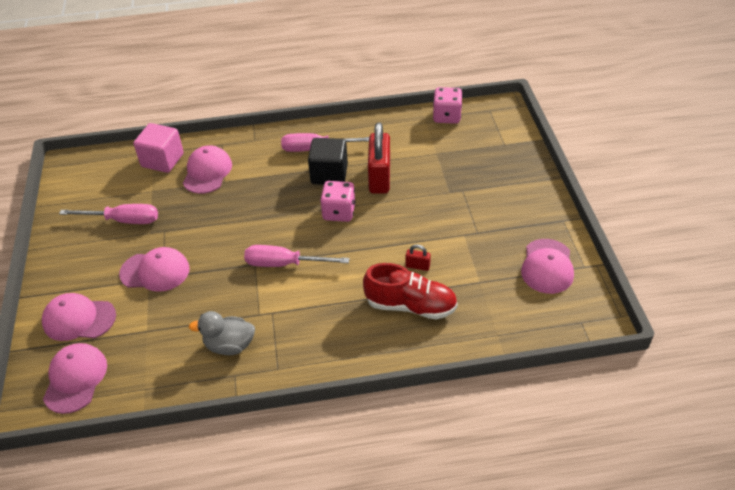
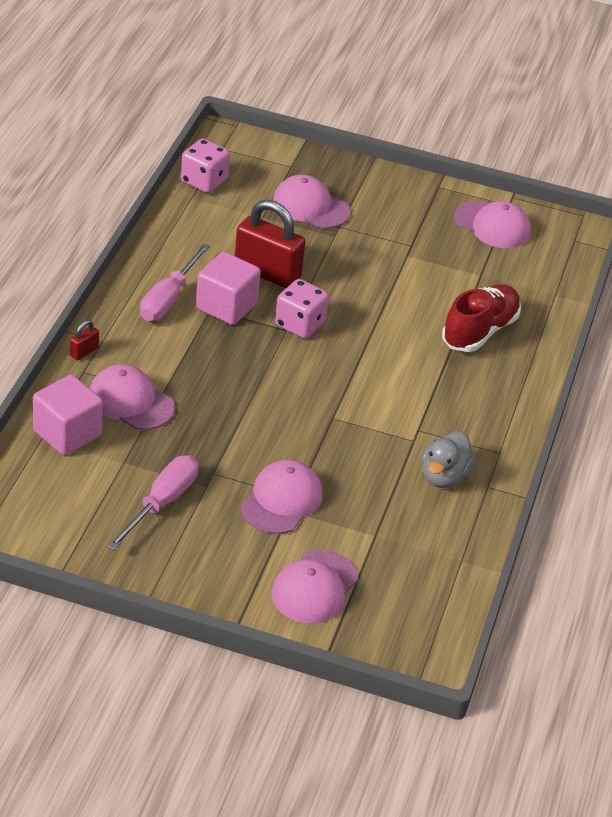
camera: 70 degrees left, 5 degrees down
pink cap [43,343,107,414] -> pink cap moved to [273,175,350,228]
pink screwdriver [244,245,350,267] -> none
black cube [308,138,348,185] -> pink cube [196,252,261,325]
red padlock [405,244,431,271] -> red padlock moved to [70,320,99,361]

